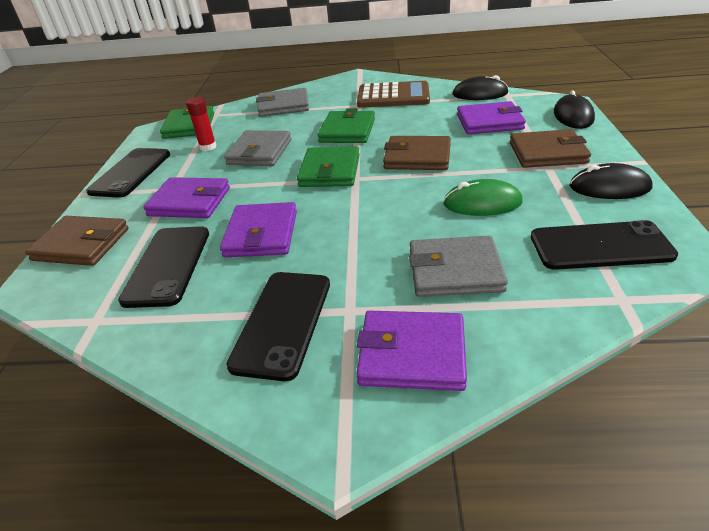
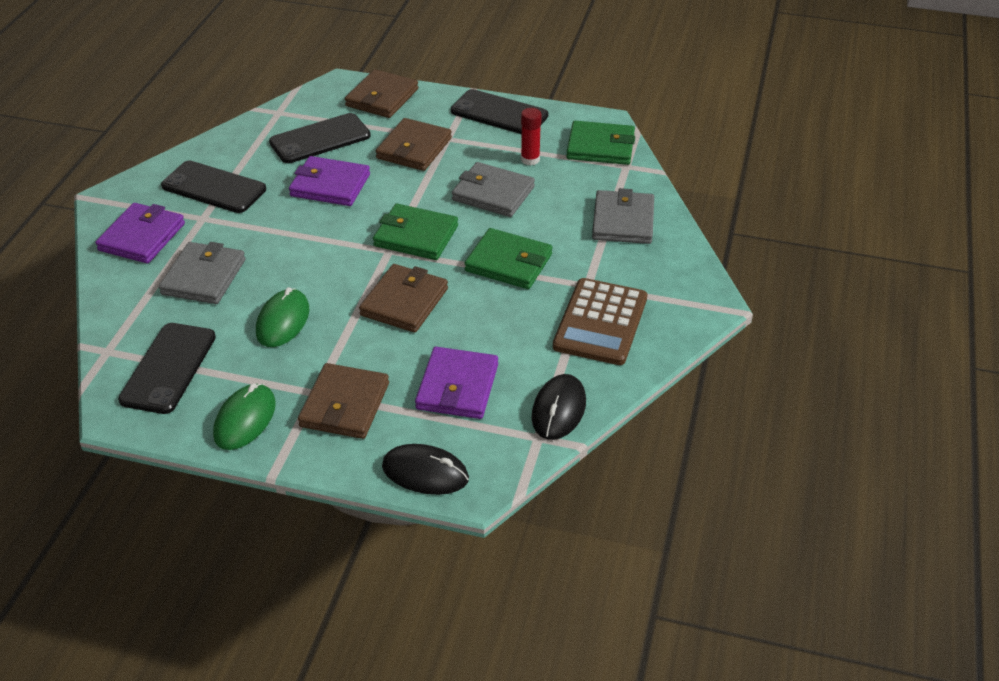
camera: 100 degrees right, 5 degrees up
black phone [118,226,209,308] -> black phone turned 45 degrees counterclockwise [269,113,371,163]
purple wallet [143,177,230,218] -> brown wallet [376,118,452,171]
black mouse [570,163,653,199] -> green mouse [213,383,276,450]

